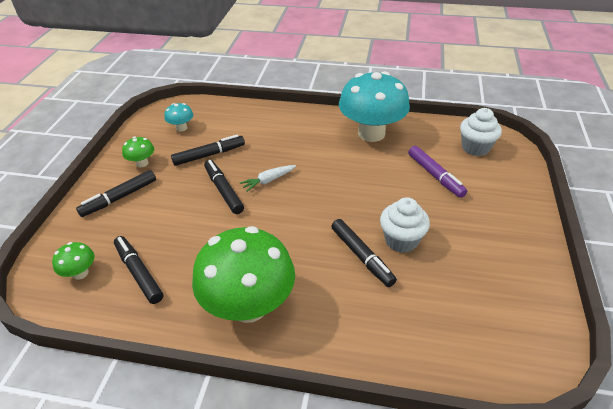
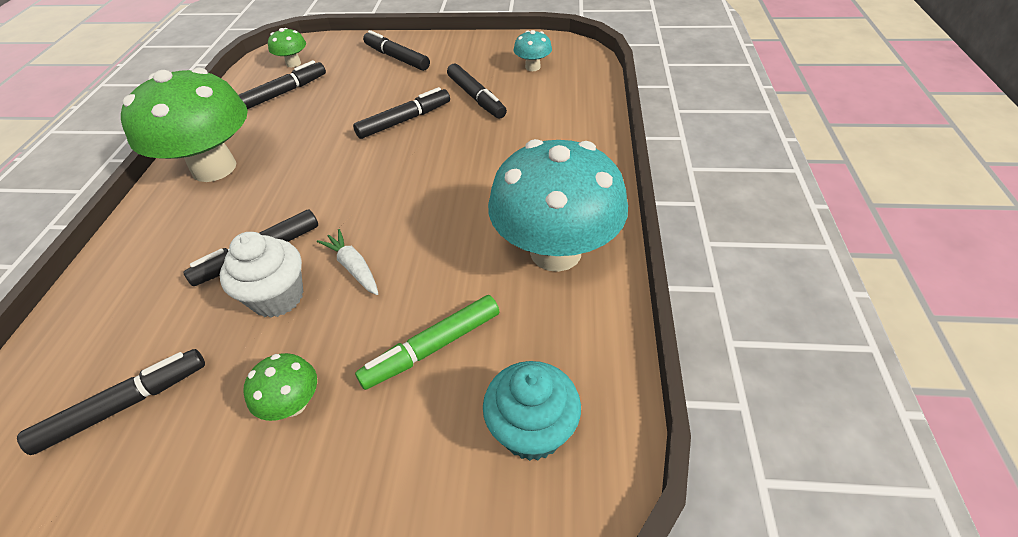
camera: 85 degrees right, 5 degrees up
green mushroom [122,137,154,167] -> green mushroom moved to [243,353,317,421]
white carrot [240,165,296,192] -> white carrot moved to [317,229,378,295]
purple marker [408,146,467,198] -> green marker [355,295,499,390]
white cupcake [460,108,502,156] -> turquoise cupcake [483,361,581,461]
none -> black marker [17,349,205,455]

